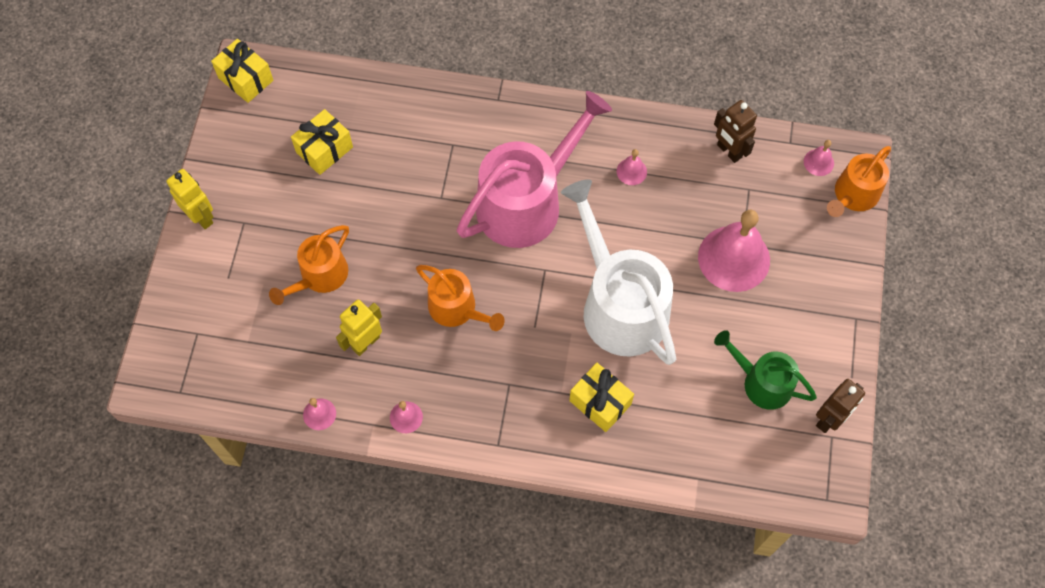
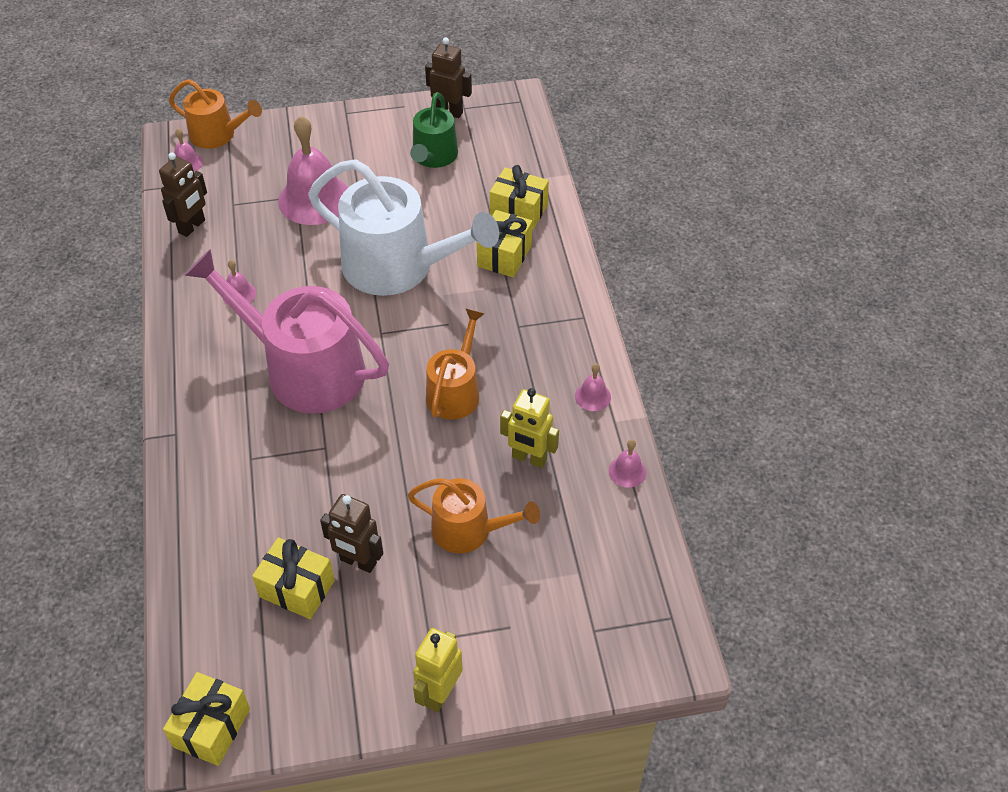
camera: 110 degrees left, 15 degrees down
white watering can [561,179,676,365] -> white watering can turned 105 degrees counterclockwise [308,159,499,296]
none -> brown robot [320,494,383,573]
none -> yellow gift [490,165,549,229]

